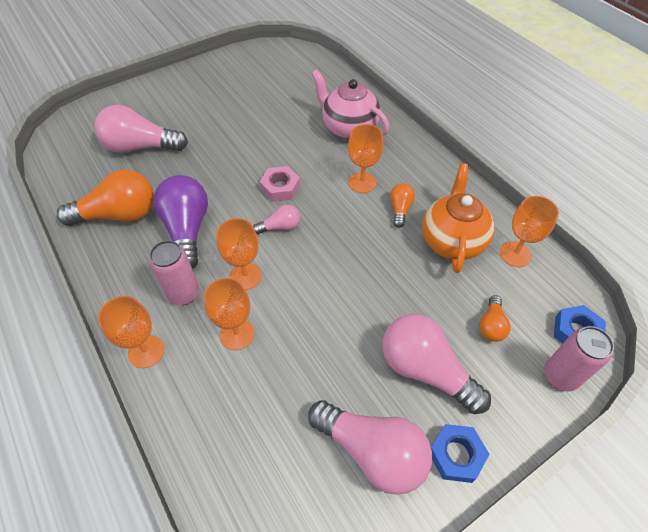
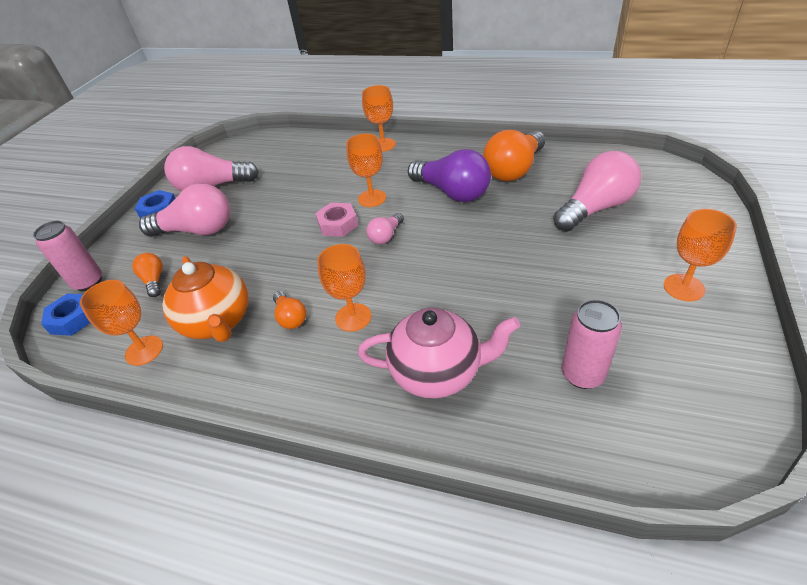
camera: 145 degrees right, 10 degrees down
pink can [149,240,199,305] -> pink can moved to [562,299,622,389]
orange goblet [204,278,254,350] -> orange goblet moved to [664,209,737,301]
pink nut [260,166,300,202] -> pink nut moved to [315,203,358,237]

